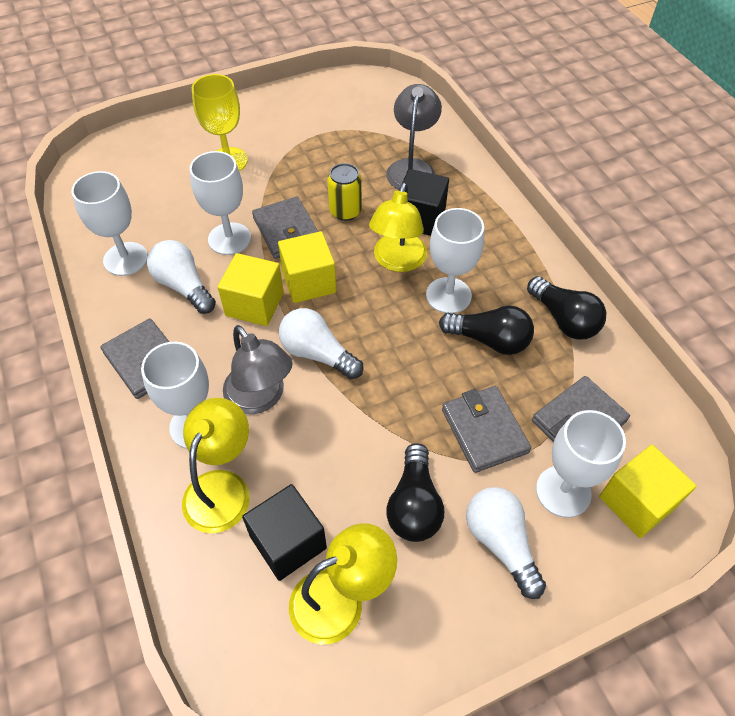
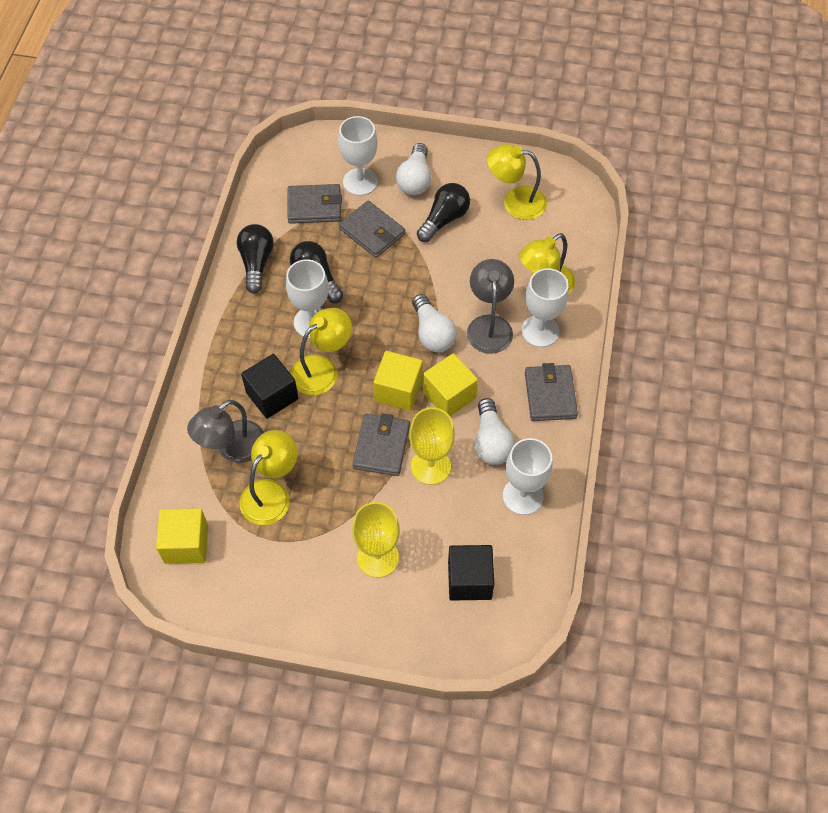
camera: 145 degrees left, 5 degrees up
white goblet [190,151,251,255] -> yellow goblet [409,407,455,485]
black cube [242,484,327,581] -> black cube moved to [448,545,494,601]
yellow can [328,163,362,221] -> none
grey wallet [442,386,531,473] -> grey wallet turned 60 degrees counterclockwise [339,201,405,258]
yellow cube [599,445,696,538] -> yellow cube moved to [156,508,208,564]
none -> yellow lamp [240,430,297,525]

